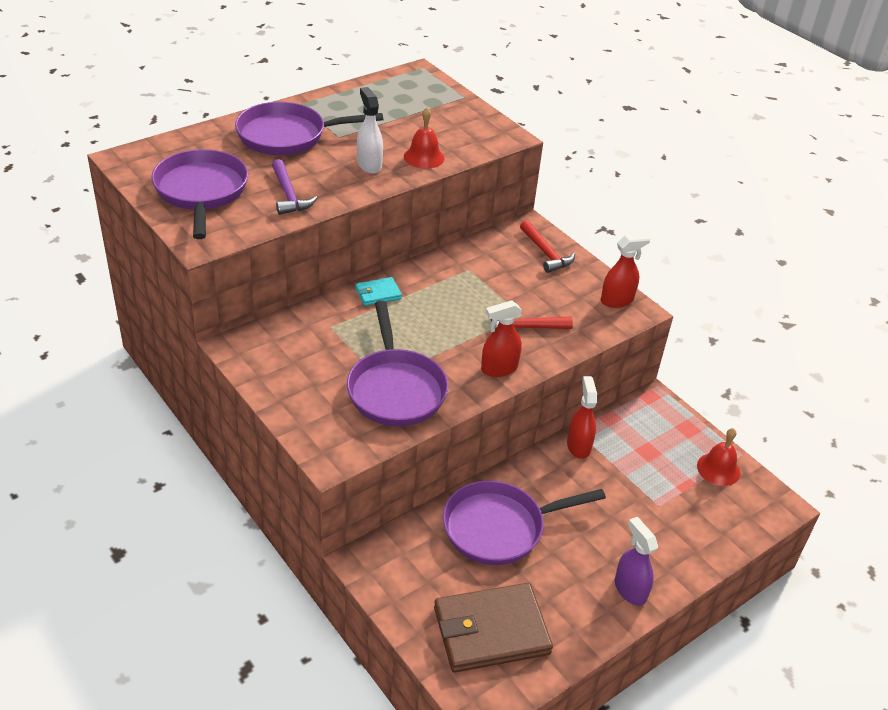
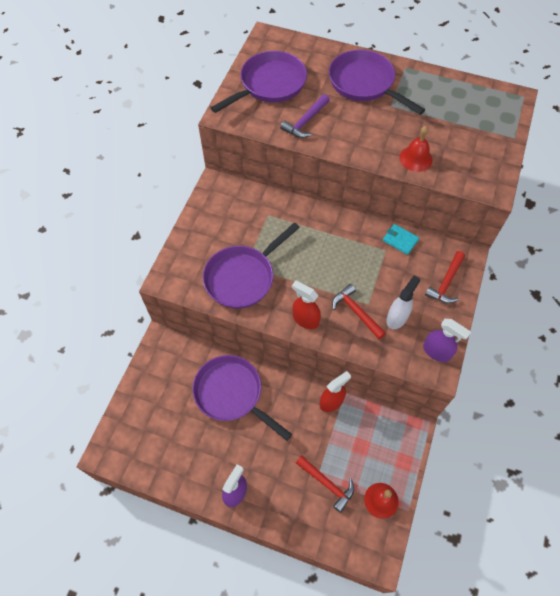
camera: 60 degrees right, 20 degrees up
turquoise wallet [355,277,402,306] -> turquoise wallet moved to [383,224,419,255]
white spray bottle [357,87,383,174] -> white spray bottle moved to [386,275,420,329]
brown wallet [434,583,553,673] -> none
red spray bottle [601,234,651,308] -> purple spray bottle [423,319,471,362]
none -> red hammer [296,455,354,513]

